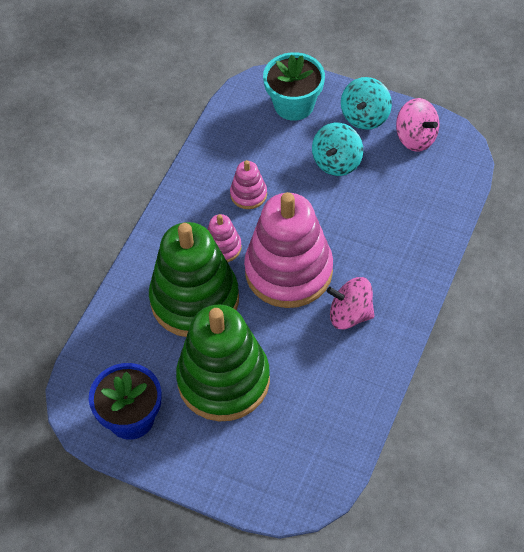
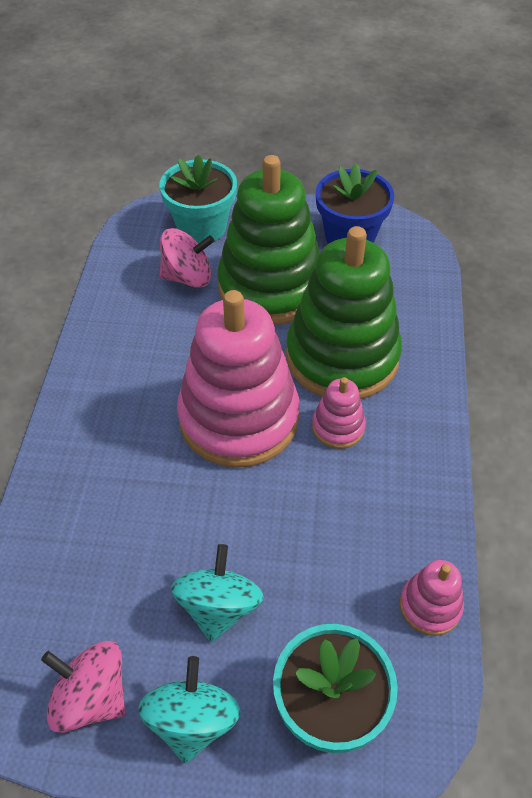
camera: 160 degrees right, 5 degrees down
pink stacking toy [230,160,267,209] -> pink stacking toy moved to [400,560,464,636]
pink spinning top [327,277,375,329] -> pink spinning top moved to [160,228,214,288]
none -> turquoise flower pot [159,154,237,243]

